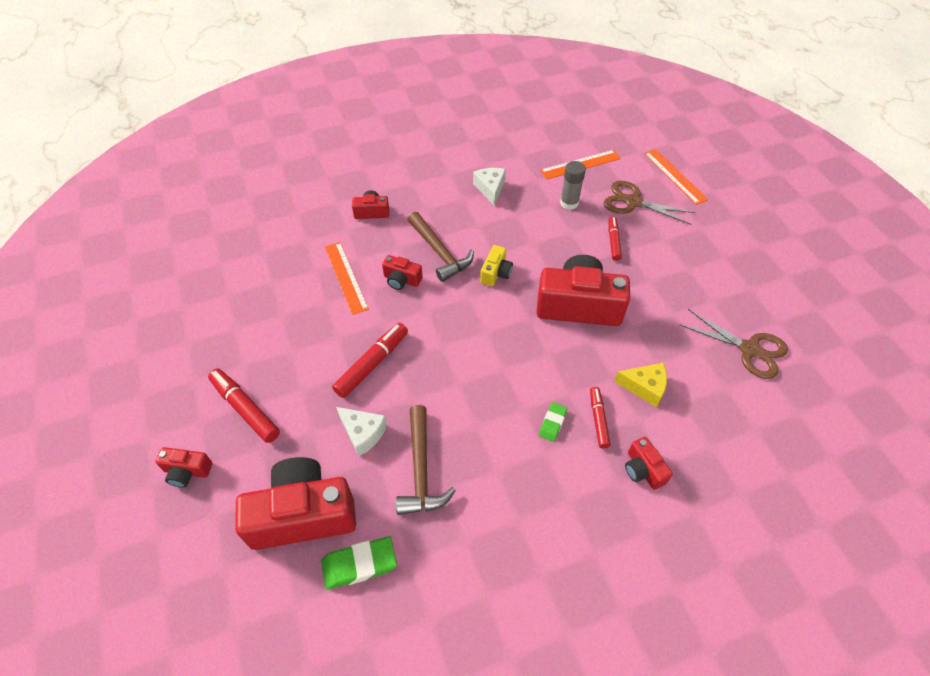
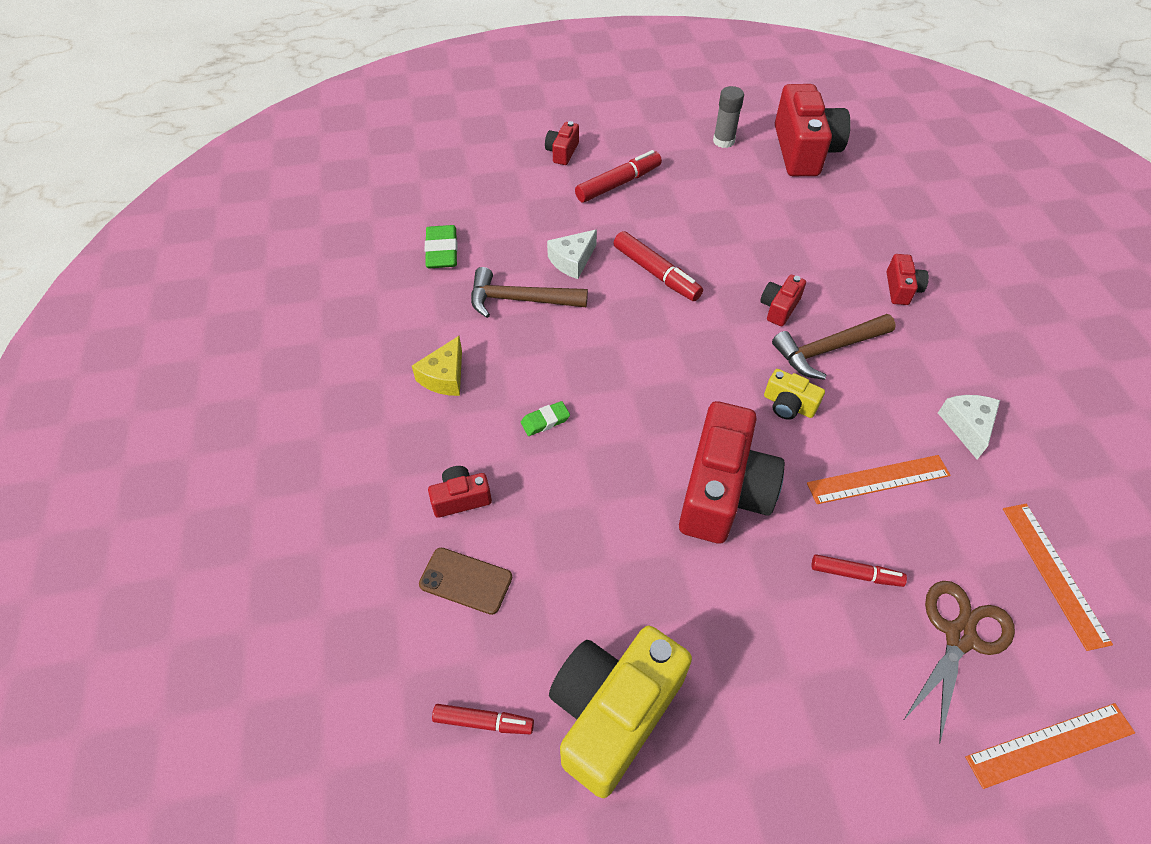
camera: 100 degrees right, 0 degrees up
red camera [235,457,356,550] -> red camera moved to [775,84,851,176]
orange ruler [325,242,369,315] -> orange ruler moved to [807,455,950,504]
white cheese [473,168,506,206] -> white cheese turned 90 degrees counterclockwise [938,395,1000,459]
green eraser [539,402,567,442] -> green eraser turned 60 degrees counterclockwise [521,401,570,436]
grey glue stick [560,161,586,210] -> grey glue stick moved to [713,86,744,148]
red marker [590,387,611,448] -> red marker moved to [432,704,534,734]
yellow cheese [614,363,667,407] -> yellow cheese moved to [412,336,462,396]
brown scissors [679,309,788,379] -> yellow camera [549,626,692,798]
none -> brown phone [419,548,512,615]

